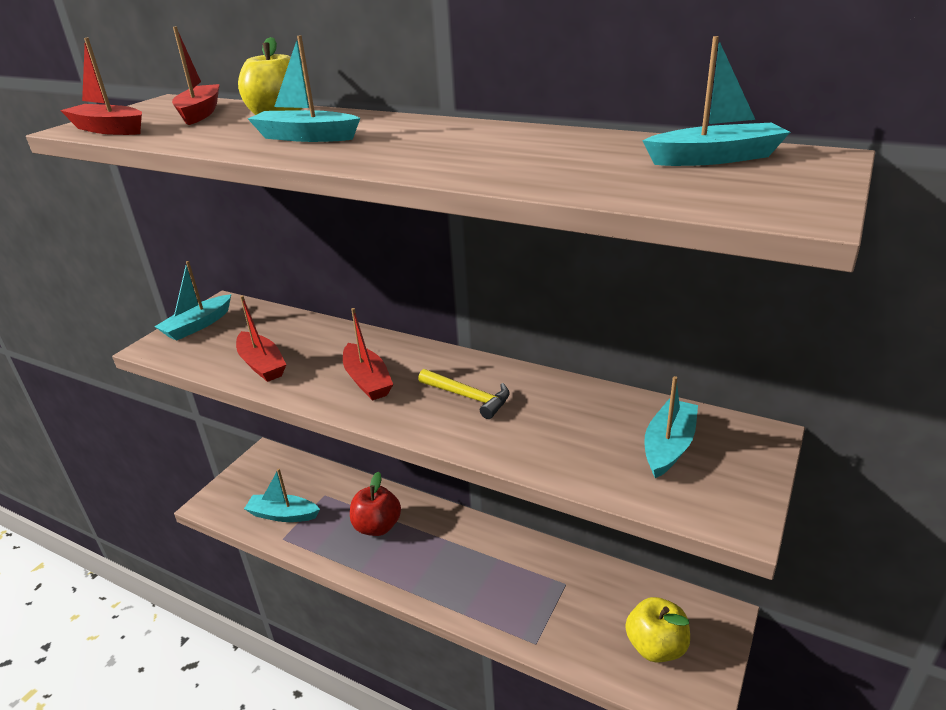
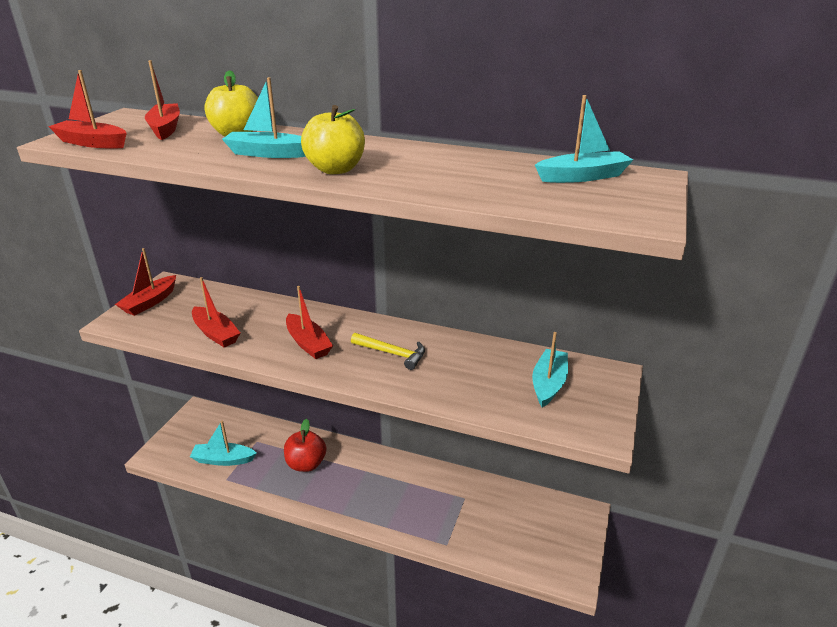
camera: 10 degrees left, 0 degrees up
turquoise boat [154,261,231,341] -> red boat [115,248,176,316]
yellow apple [625,597,690,662] -> yellow apple moved to [301,105,365,174]

